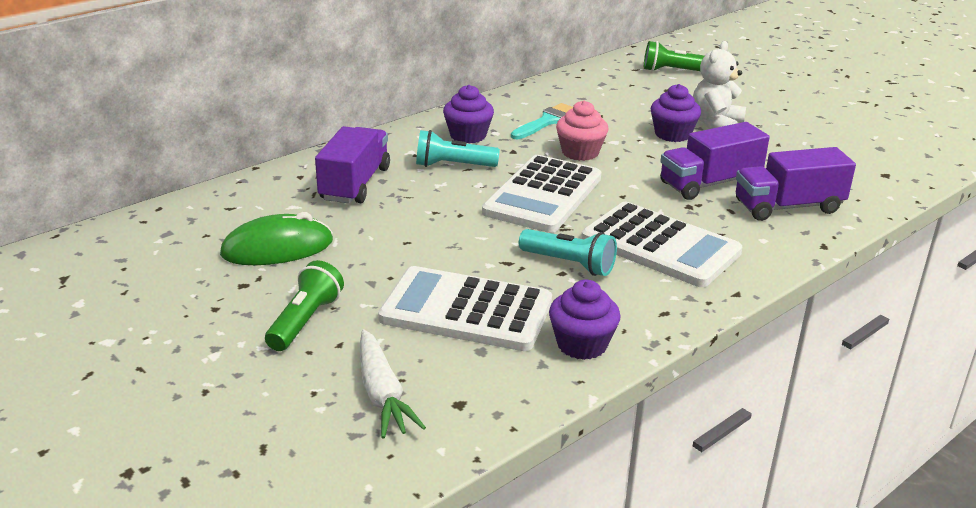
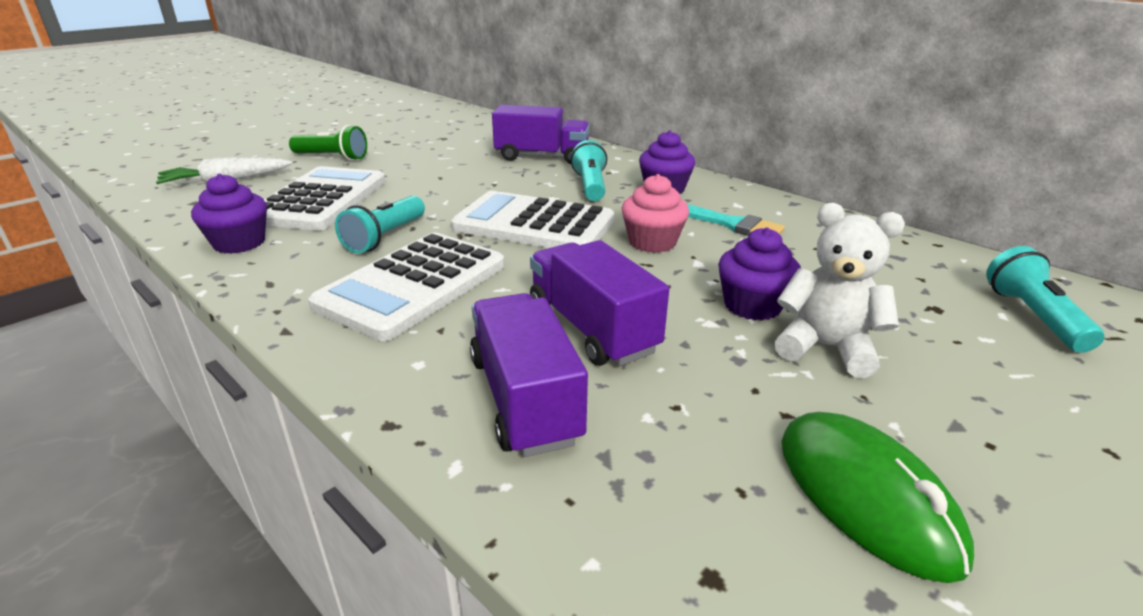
camera: 85 degrees right, 0 degrees up
green mouse [220,212,333,265] -> green mouse moved to [781,412,974,583]
green flashlight [644,41,704,71] -> turquoise flashlight [986,246,1105,353]

